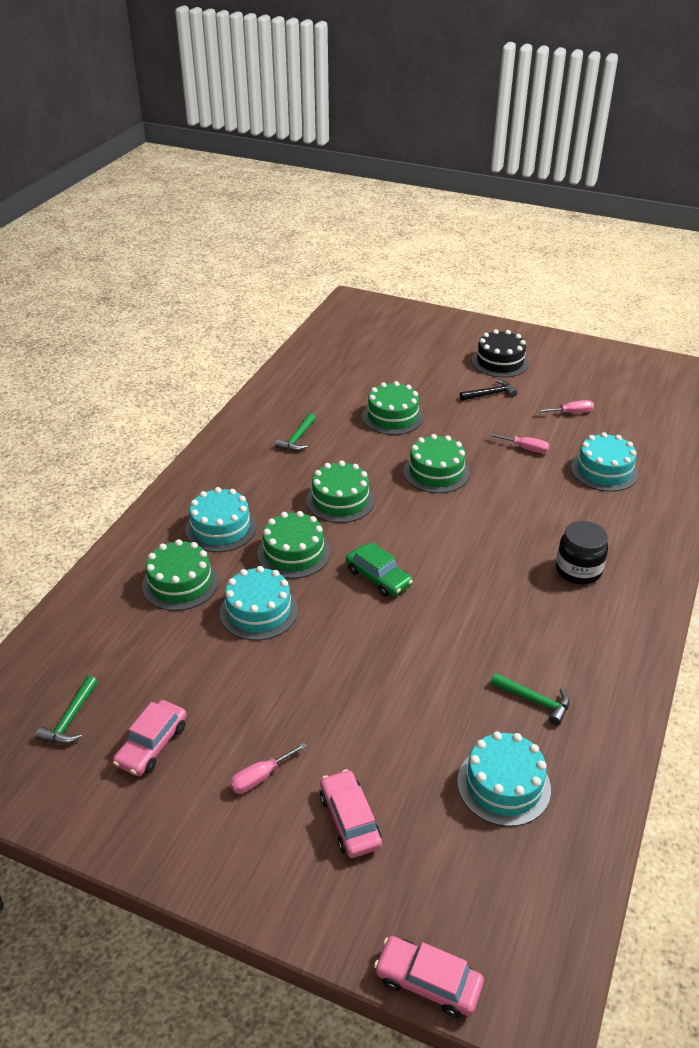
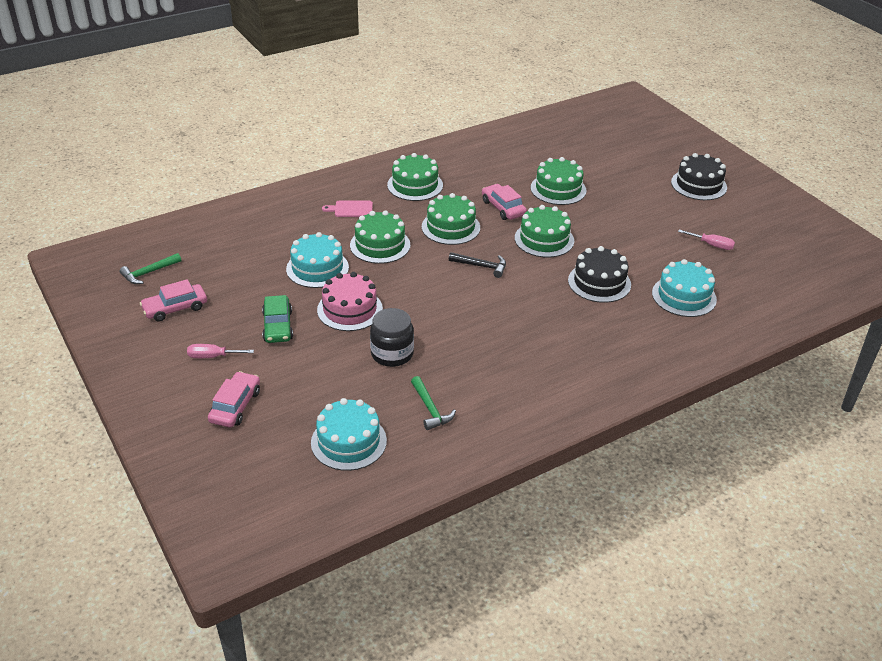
camera: 35 degrees right, 0 degrees up
green cake [142,539,219,611] -> green cake moved to [387,153,443,201]
turquoise cake [185,487,257,552] -> pink cutting board [322,200,373,217]
green hammer [275,413,316,451] -> none
green car [346,542,413,597] -> green car moved to [262,295,293,343]
pink car [374,936,484,1018] -> pink car moved to [482,184,527,220]
black hammer [460,379,517,401] -> black hammer moved to [449,252,506,278]
pink screwdriver [489,433,549,453] -> none
black jar [556,521,608,584] -> black jar moved to [370,308,414,367]
none -> pink cake [317,272,383,331]
none -> black cake [568,246,631,303]

